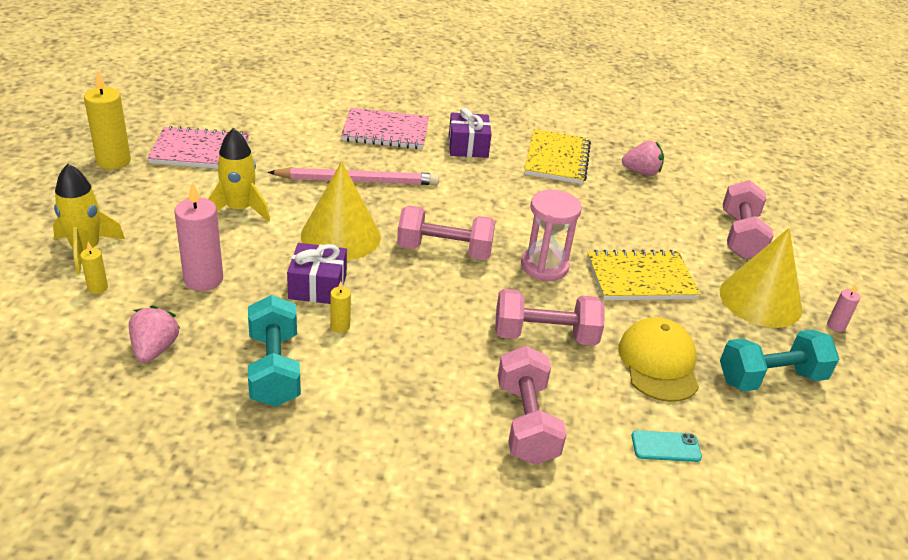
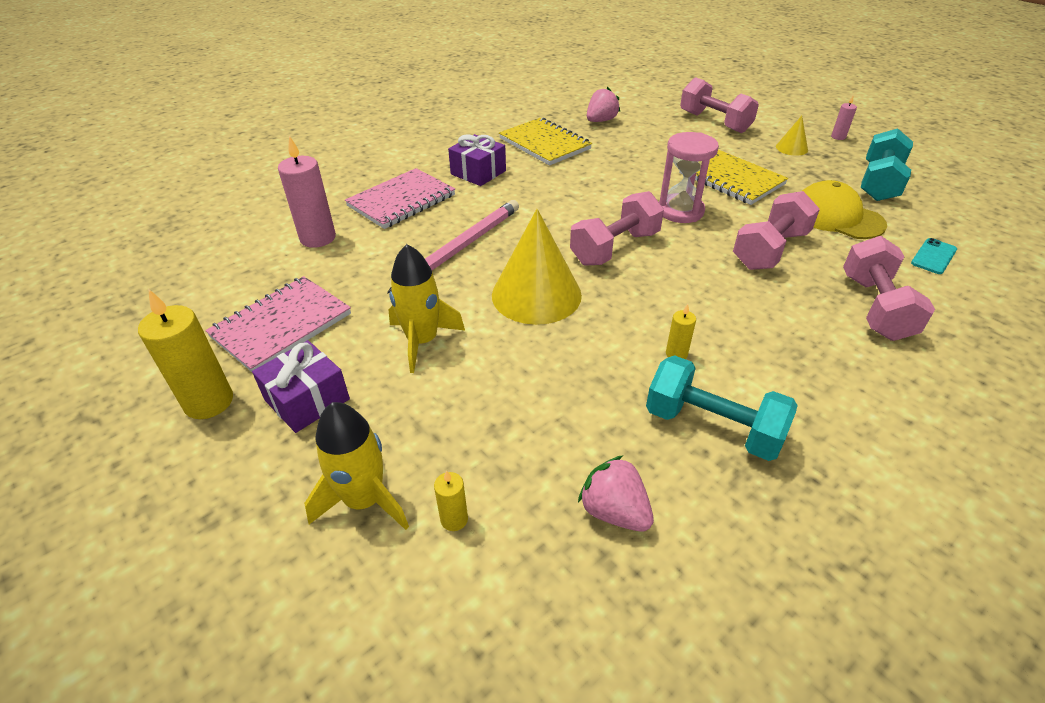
camera: 45 degrees left, 5 degrees up
pink candle [174,182,223,291] -> pink candle moved to [278,135,336,248]
purple gift [287,243,347,304] -> purple gift moved to [252,340,350,433]
pink dumbbell [498,346,567,465] -> pink dumbbell turned 60 degrees clockwise [843,236,935,341]
yellow notebook [587,250,700,300] -> yellow notebook turned 75 degrees counterclockwise [679,150,788,205]
yellow cone [720,228,802,328] -> yellow cone [776,116,808,156], size x0.47

